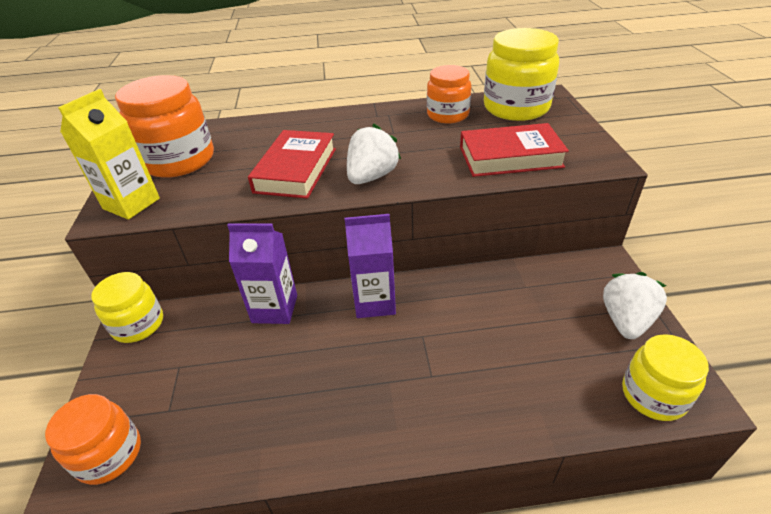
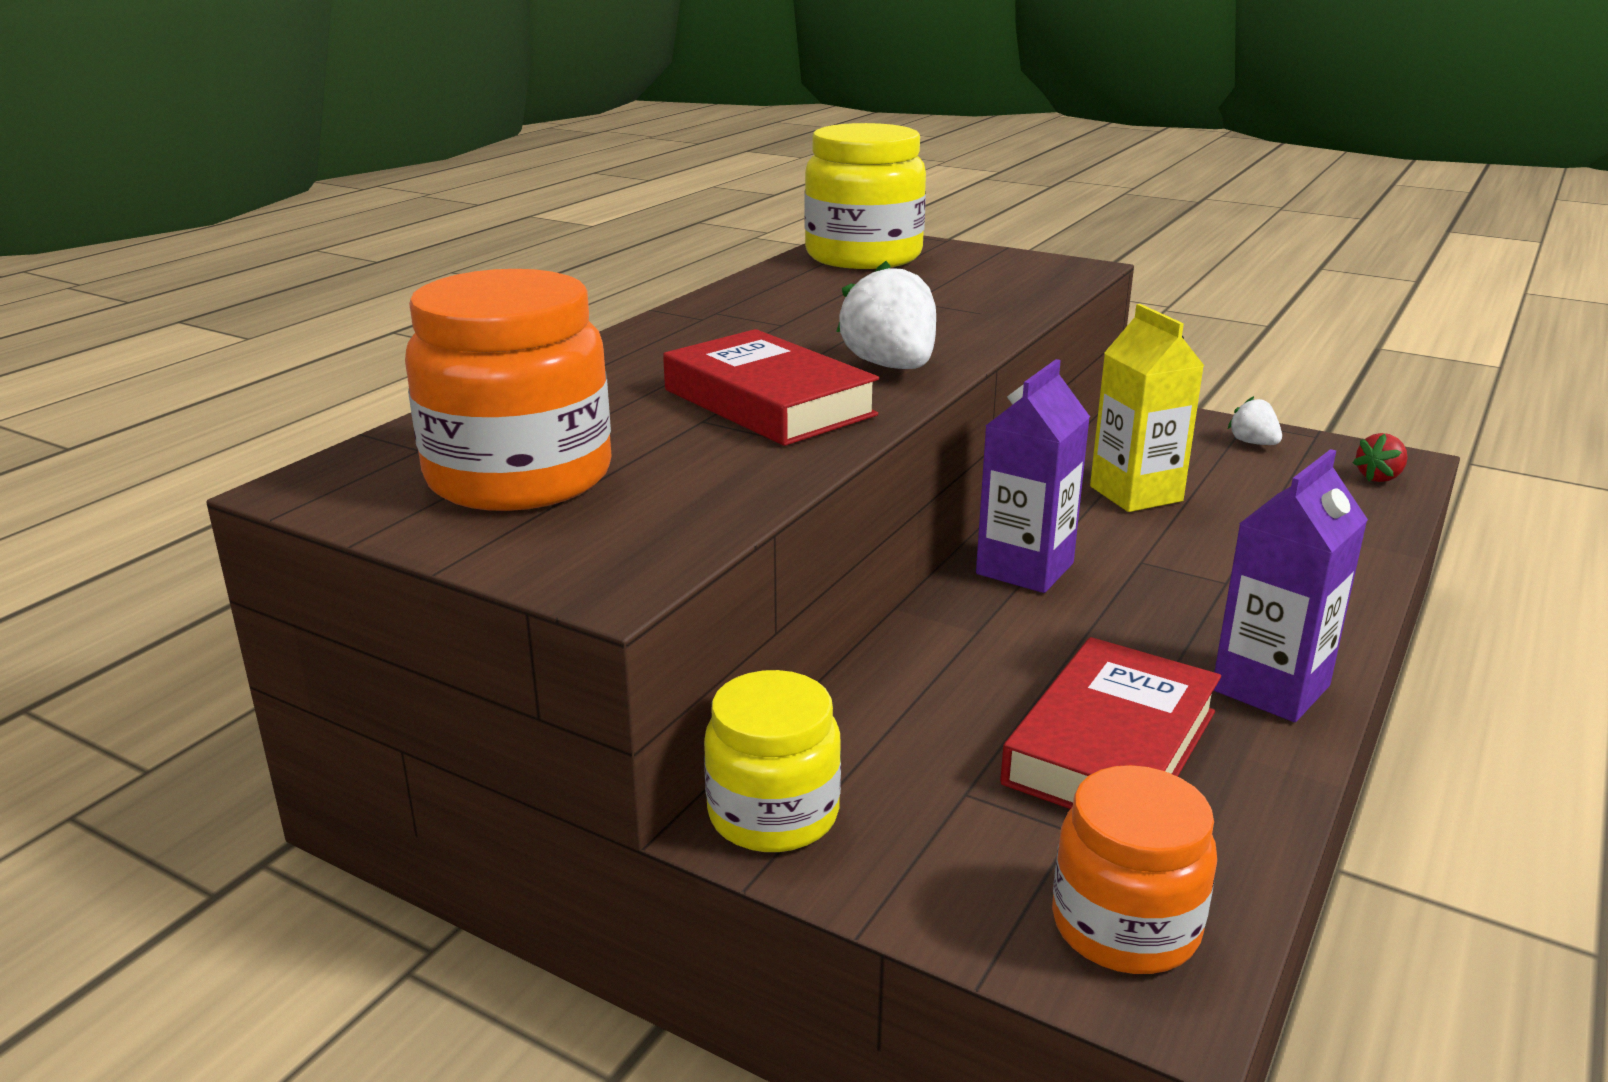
camera: 55 degrees left, 15 degrees down
yellow carton [58,89,160,220] -> yellow carton moved to [1090,304,1204,512]
purple carton [227,223,297,324] -> purple carton moved to [1213,449,1368,722]
orange jar [427,65,471,123] -> none
red book [460,123,569,177] -> red book moved to [1000,637,1221,809]
white strawberry [603,272,667,339] -> white strawberry [1228,396,1282,445], size x0.56
yellow jar [622,334,709,421] -> red strawberry [1353,433,1408,482]

